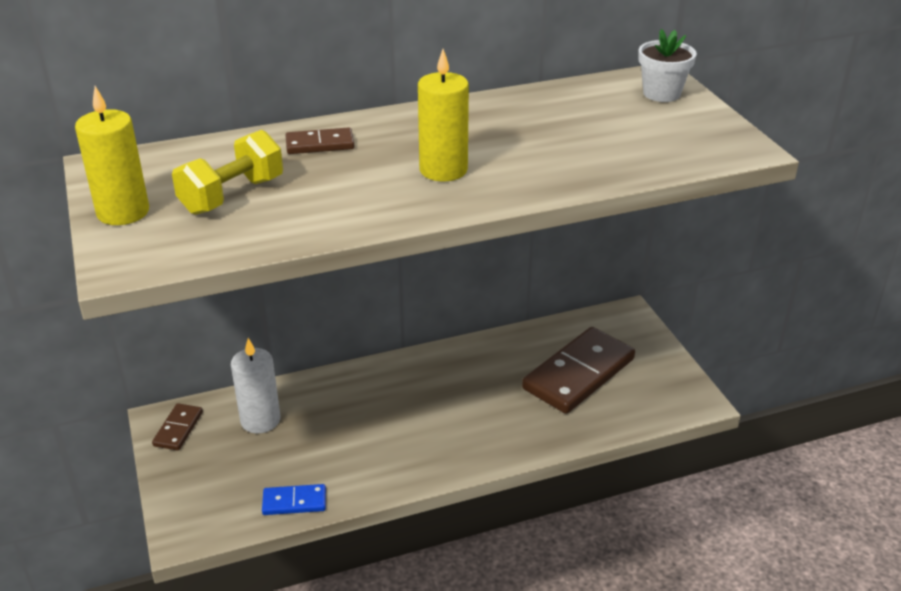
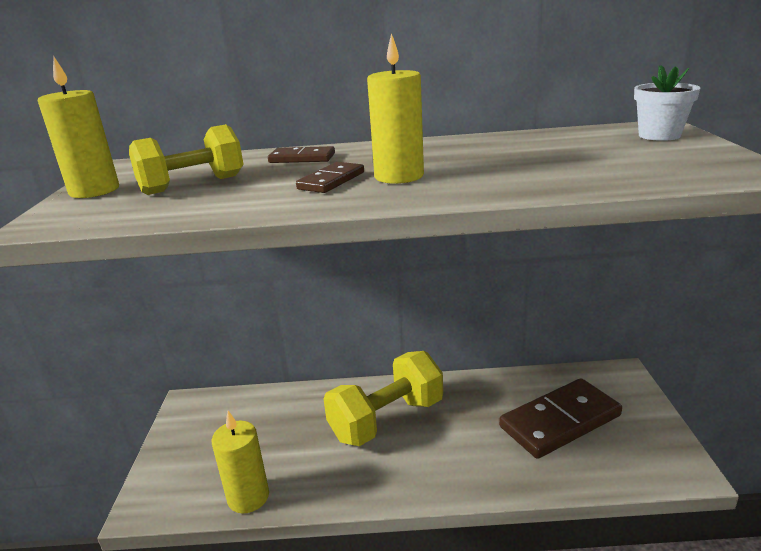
camera: 20 degrees right, 10 degrees down
brown domino [152,403,203,451] -> brown domino moved to [296,162,364,193]
white candle [231,338,280,434] -> none
blue domino [262,484,326,515] -> yellow candle [212,411,269,514]
none -> yellow dumbbell [324,351,443,446]

